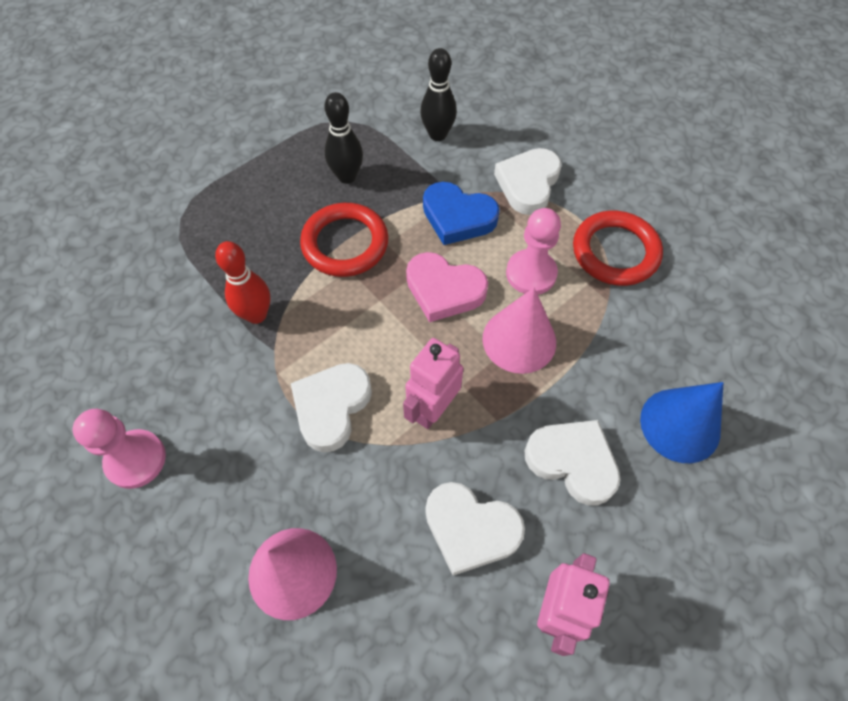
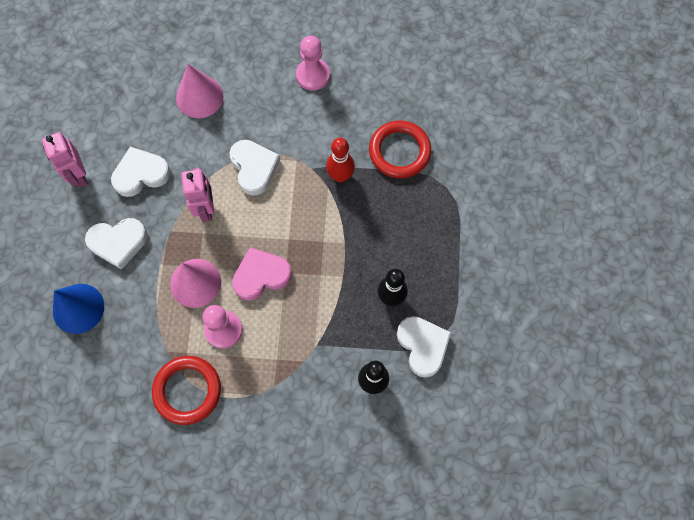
camera: 135 degrees right, 10 degrees up
red ring [300,203,389,277] -> red ring moved to [369,121,431,178]
blue heart [423,182,500,245] -> none
white heart [494,148,561,215] -> white heart moved to [397,316,451,378]

